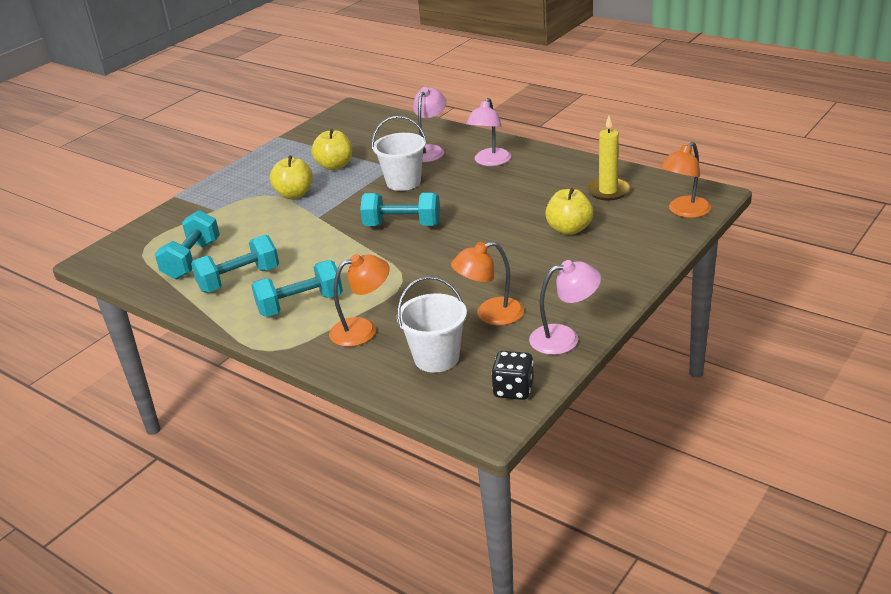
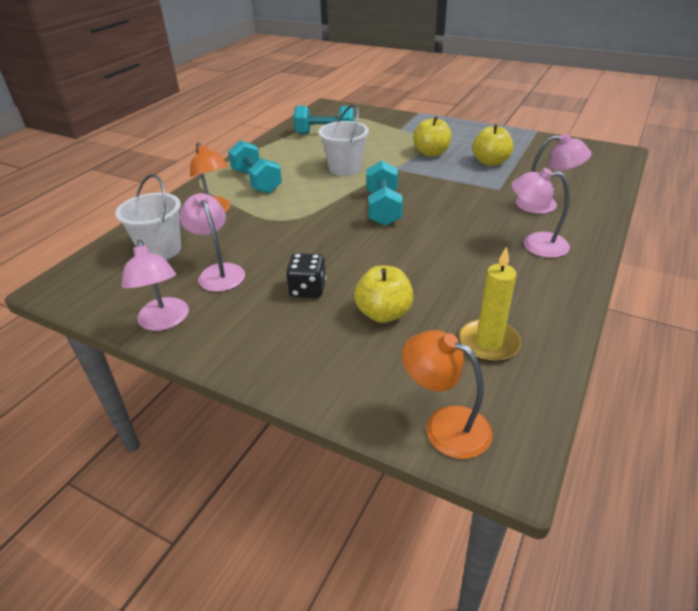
camera: 80 degrees right, 5 degrees up
turquoise dumbbell [191,235,279,293] -> none
white bucket [372,116,427,191] -> white bucket moved to [318,104,369,176]
orange lamp [451,241,524,325] -> pink lamp [179,193,245,292]
black dice [491,351,534,400] -> black dice moved to [286,253,326,298]

